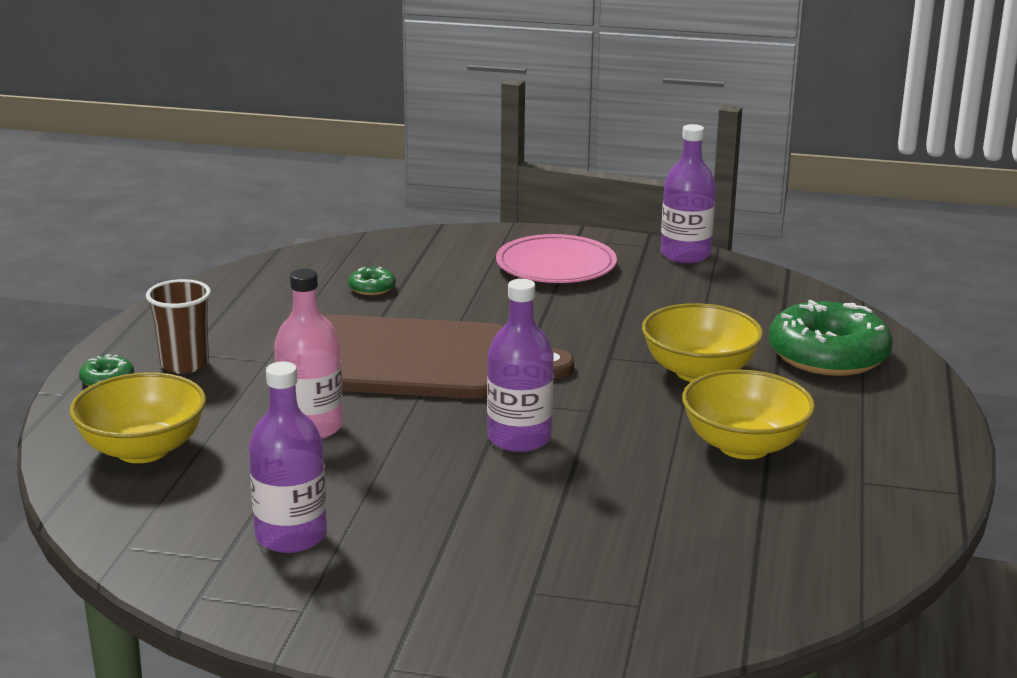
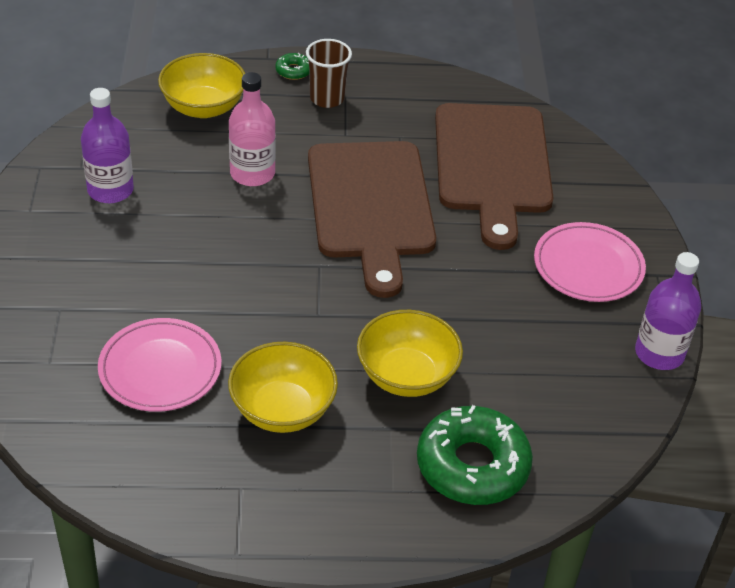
camera: 75 degrees right, 20 degrees up
green donut [348,267,396,295] -> brown cutting board [435,103,554,250]
purple bottle [487,279,554,452] -> none
none -> pink plate [98,318,222,412]

